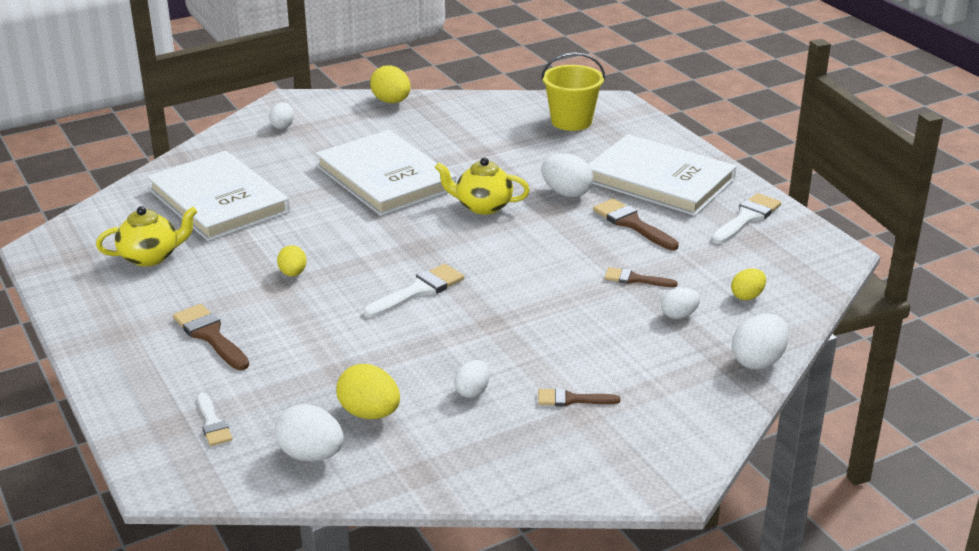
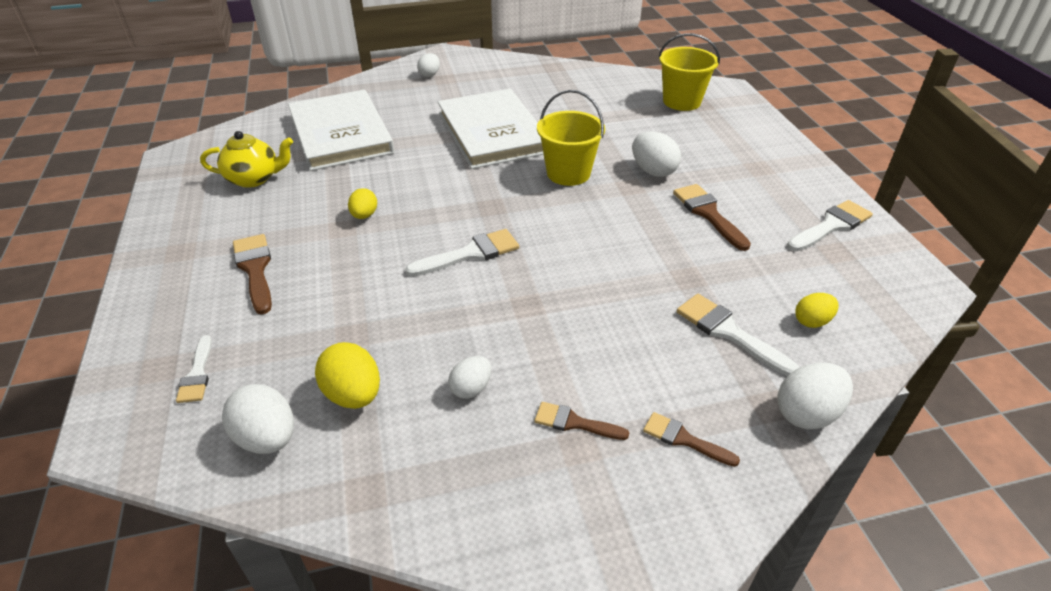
camera: 15 degrees right, 10 degrees up
yellow egg [370,65,411,103] -> none
yellow teapot [435,157,530,215] -> yellow bucket [537,90,605,186]
white book [588,134,737,216] -> none
brown brush [605,267,678,287] -> brown brush moved to [643,412,740,467]
white egg [661,287,700,319] -> white brush [677,294,799,376]

